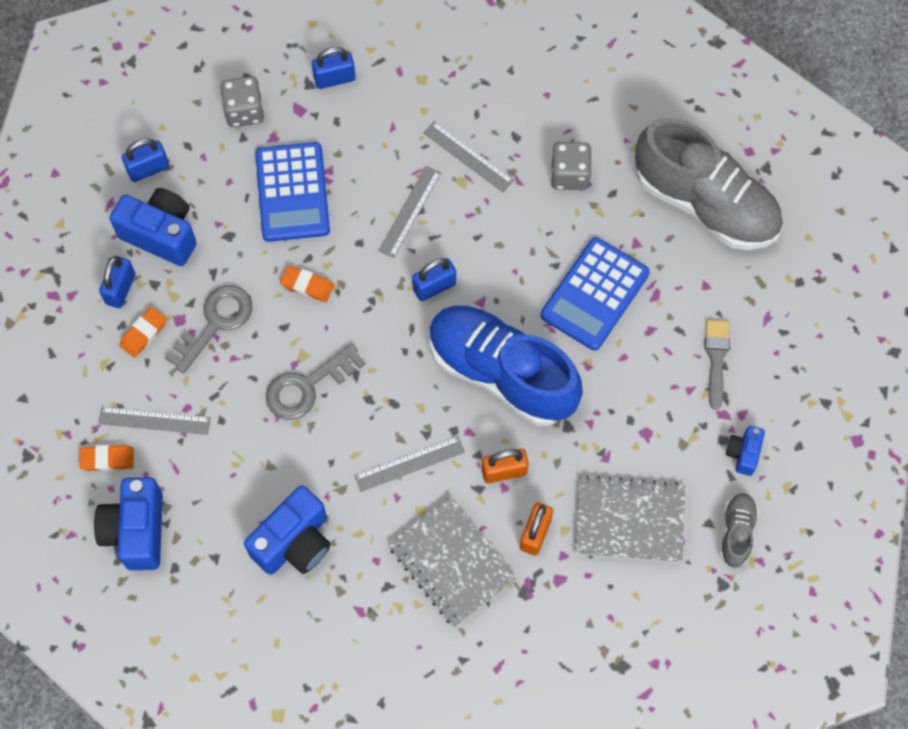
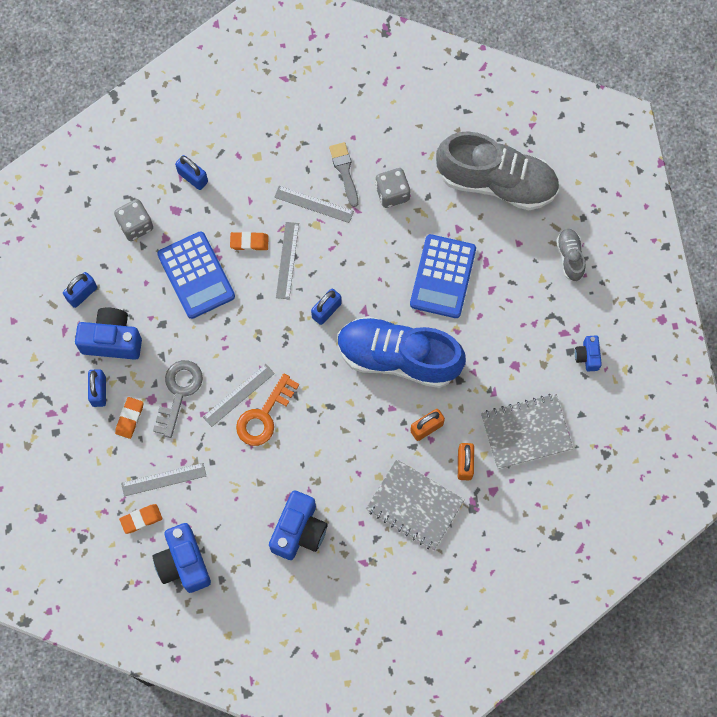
camera: 20 degrees left, 5 degrees up
grey key [266,343,366,420] -> orange key [236,373,299,446]
orange eraser [280,265,334,302] -> orange eraser moved to [230,232,269,251]
blue padlock [312,47,356,89] -> blue padlock turned 75 degrees clockwise [175,155,208,190]
grey ruler [354,436,465,492] -> grey ruler moved to [203,364,275,427]
grey brush [705,319,730,409] -> grey brush moved to [329,142,358,207]
grey shoe [720,493,759,568] -> grey shoe moved to [556,229,586,281]

